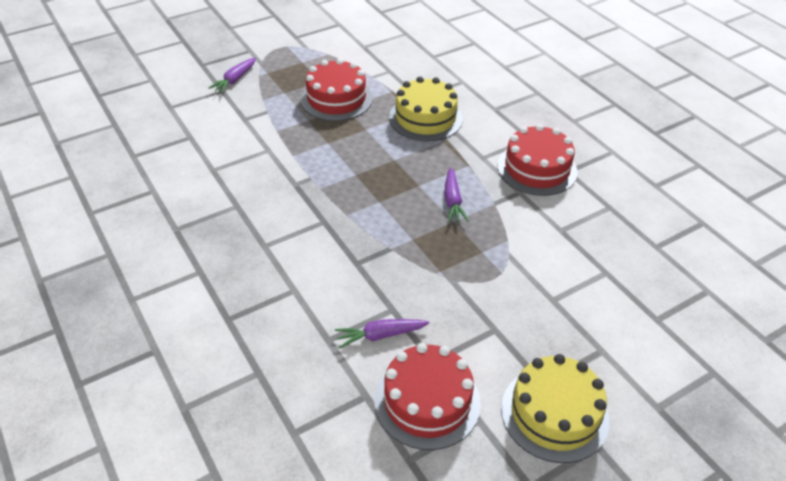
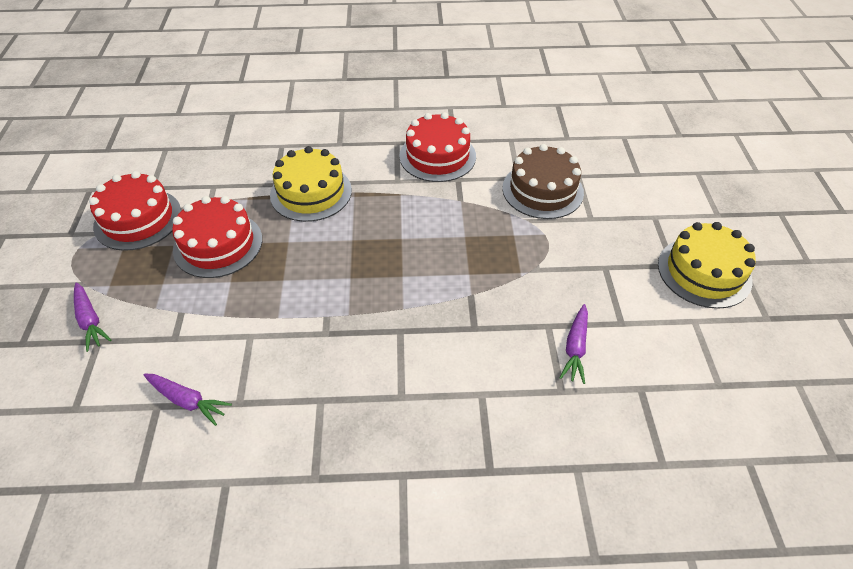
camera: 60 degrees left, 5 degrees up
red cake [374,343,481,450] -> red cake moved to [89,171,181,251]
purple carrot [444,168,468,222] -> purple carrot moved to [144,374,232,426]
none -> brown cake [502,144,584,219]

